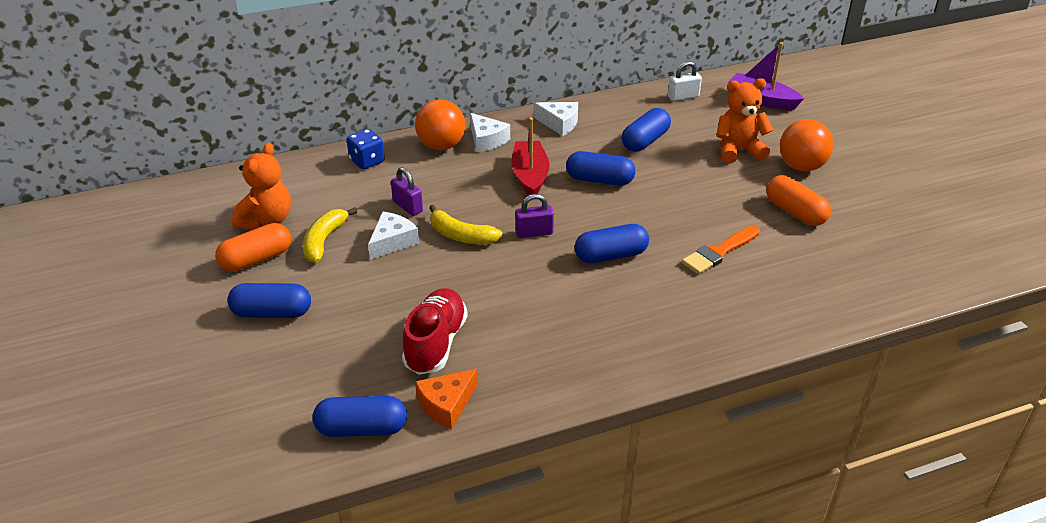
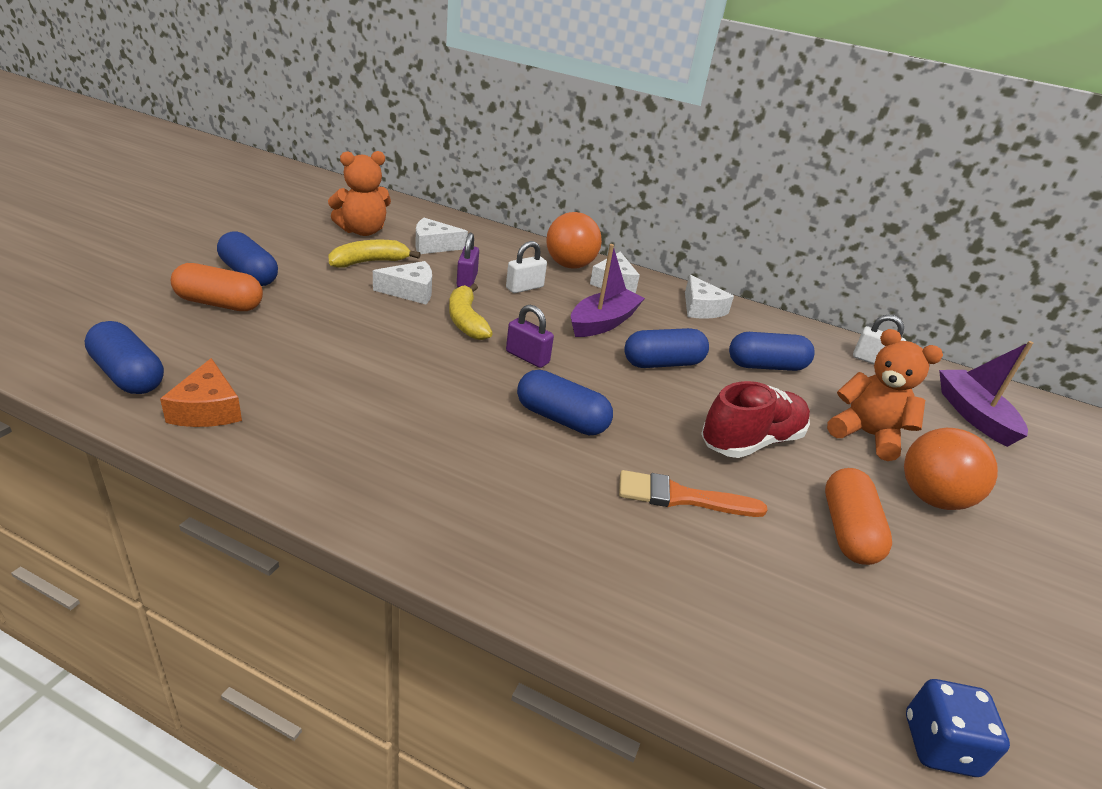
camera: 40 degrees right, 5 degrees down
orange capsule [215,223,291,272] -> orange capsule moved to [171,263,263,311]
blue dice [347,129,385,170] -> blue dice moved to [906,679,1010,777]
red shoe [402,288,468,375] -> red shoe moved to [701,381,810,458]
orange cheese [415,369,478,430] -> orange cheese turned 105 degrees counterclockwise [160,358,242,427]
red boat [512,118,549,195] -> purple boat [571,244,645,337]
blue capsule [566,151,635,186] -> blue capsule turned 75 degrees counterclockwise [624,328,709,368]
none -> white cheese [415,218,468,254]
none -> white padlock [506,241,547,293]

